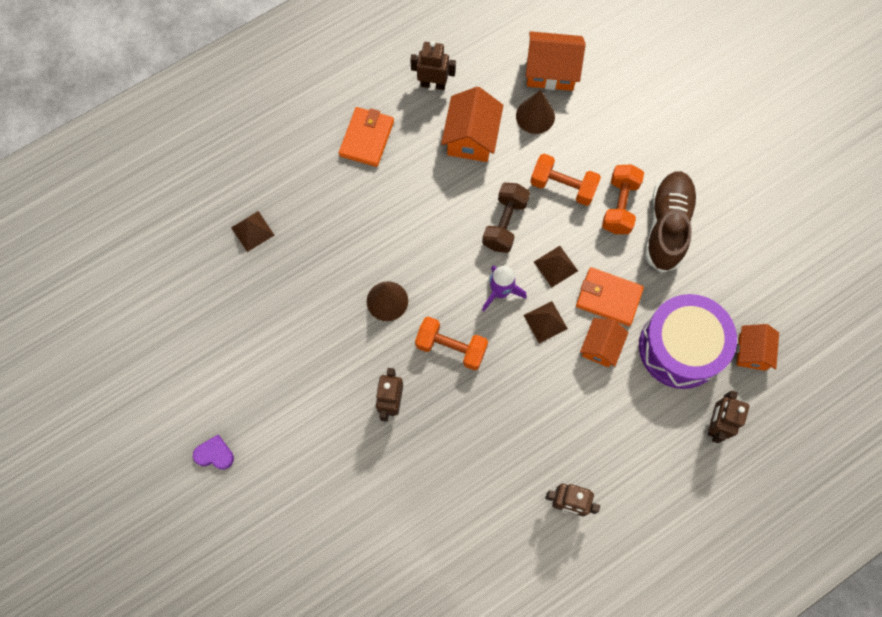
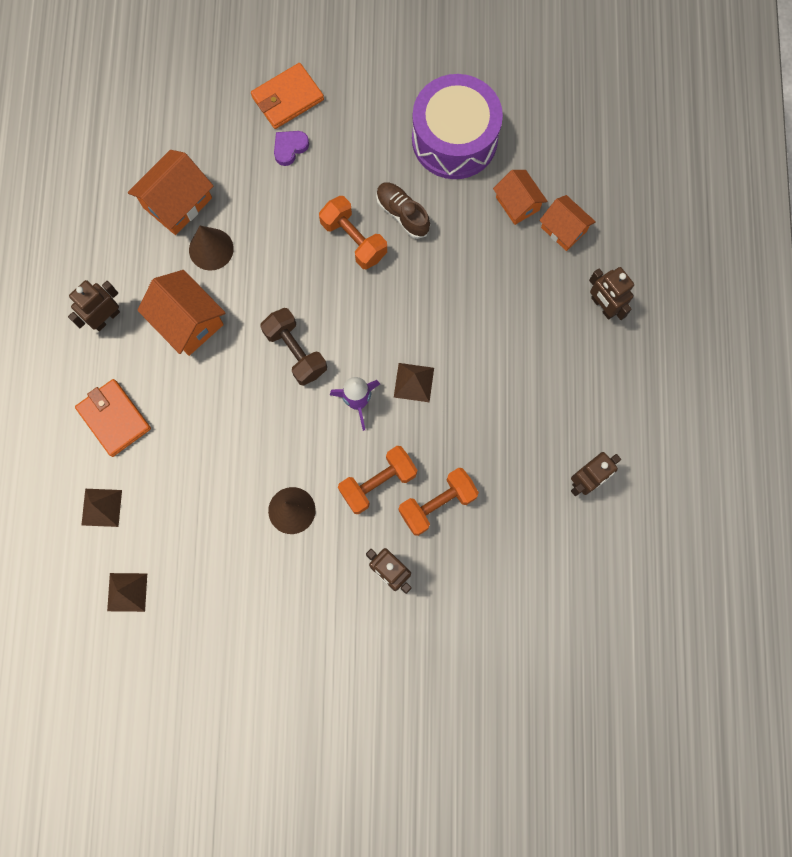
camera: 55 degrees left, 5 degrees up
purple heart [193,435,234,470] -> purple heart moved to [274,131,309,166]
orange dumbbell [530,154,601,206] -> orange dumbbell moved to [399,468,479,536]
brown pyramid [534,246,578,287] -> brown pyramid moved to [81,489,122,527]
orange wallet [576,267,644,326] -> orange wallet moved to [251,63,324,129]
orange house [580,318,629,367] -> orange house moved to [493,170,548,225]
purple drum [639,294,737,389] -> purple drum moved to [412,74,503,179]
brown shoe [645,171,698,273] -> brown shoe [376,182,430,239], size x0.60

